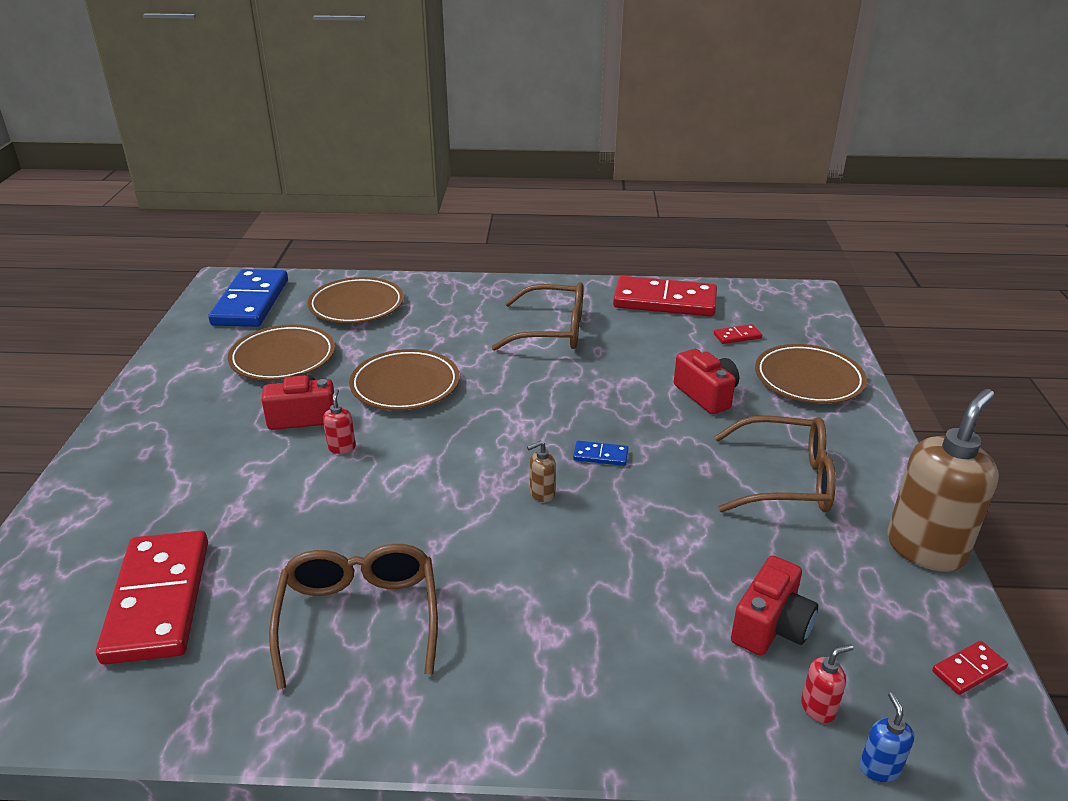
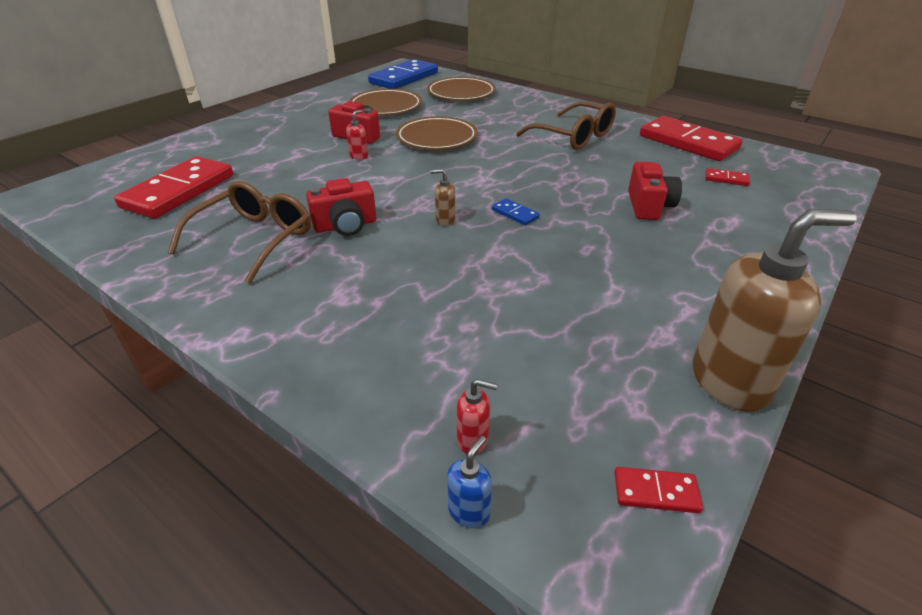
camera: 35 degrees right, 5 degrees up
brown glasses [714,415,836,512] -> none
red camera [731,556,818,656] -> red camera moved to [306,178,376,236]
brown plate [755,344,867,404] -> none

